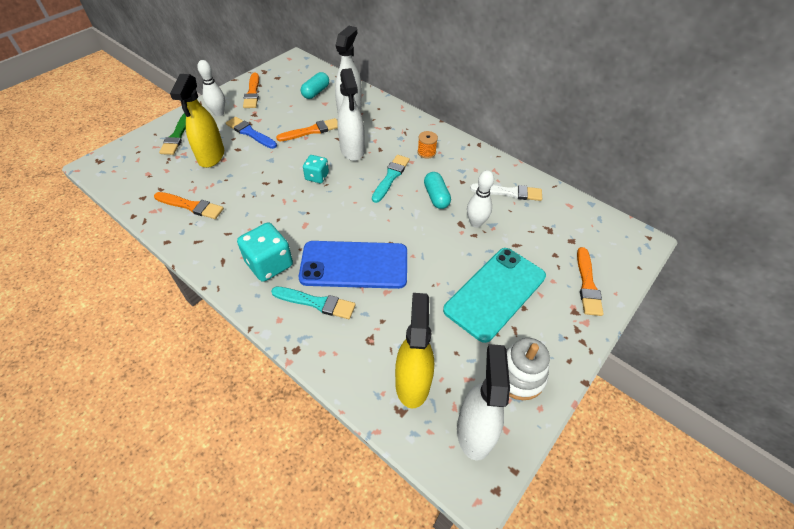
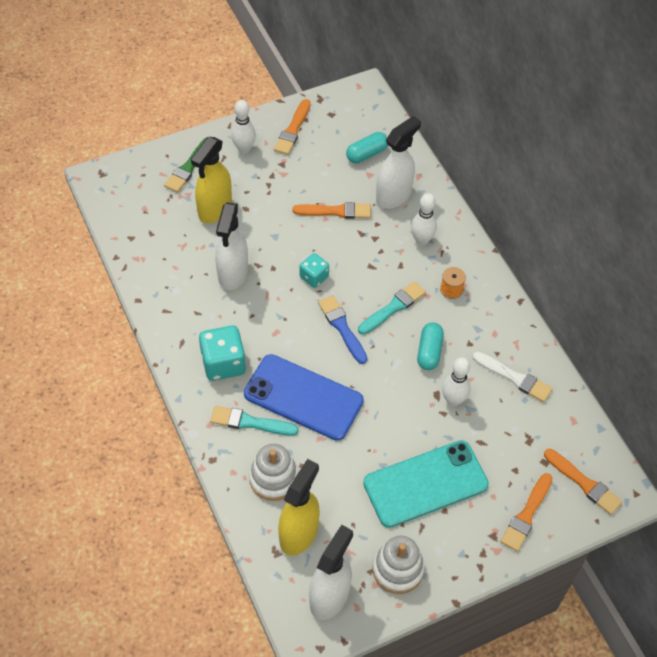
camera: 25 degrees right, 5 degrees up
orange brush [154,192,224,219] -> orange brush moved to [544,449,623,515]
blue brush [226,117,277,149] -> blue brush moved to [318,295,367,364]
turquoise brush [271,287,356,319] -> turquoise brush turned 150 degrees clockwise [210,406,299,436]
white spray bottle [338,68,365,161] -> white spray bottle moved to [215,202,248,290]
none -> white stacking toy [249,444,299,501]
none -> white bowling pin [411,193,437,245]

